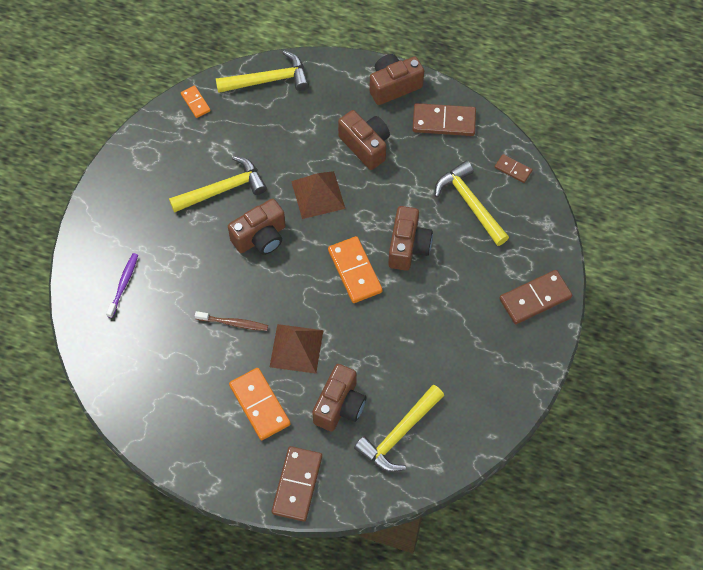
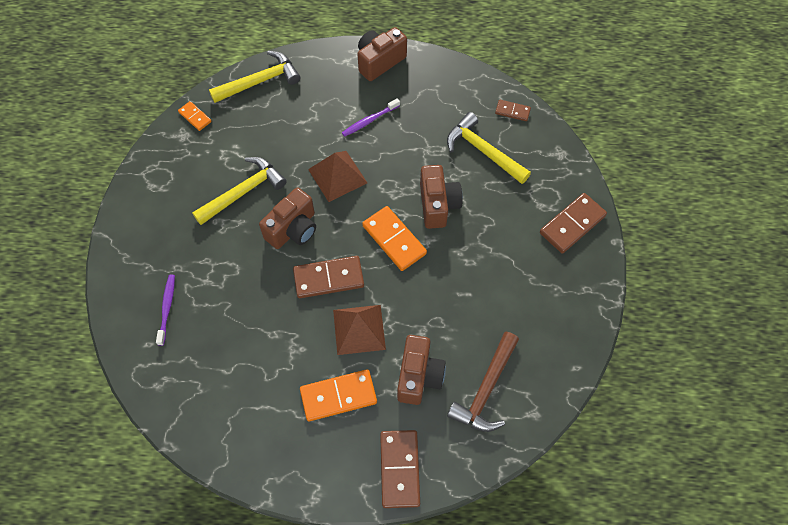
camera: 15 degrees left, 0 degrees up
brown toothbrush [195,311,268,331] -> none
orange domino [229,368,291,440] -> orange domino turned 60 degrees counterclockwise [300,369,377,421]
brown camera [338,110,390,170] -> purple toothbrush [342,98,400,137]
yellow hammer [354,385,444,472] -> brown hammer [447,332,519,432]
brown domino [412,103,476,136] -> brown domino moved to [293,256,364,298]

